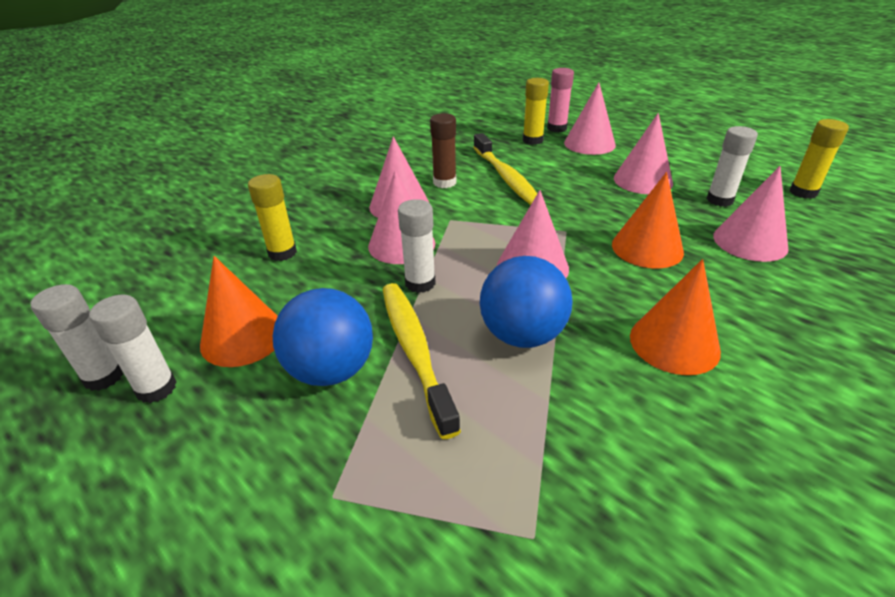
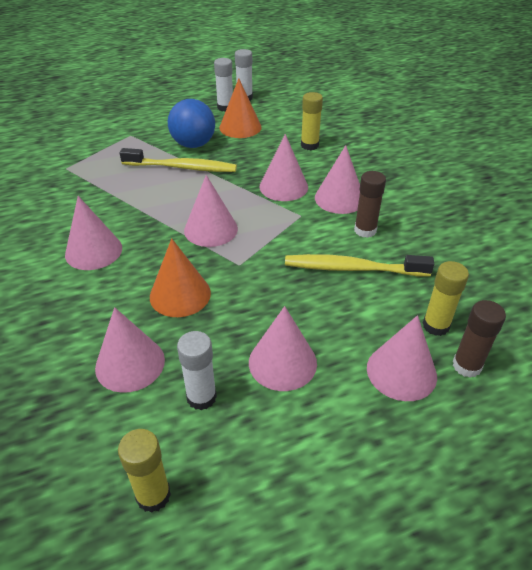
camera: 115 degrees right, 5 degrees up
white glue stick [398,199,436,293] -> none
blue ball [480,256,573,348] -> none
pink glue stick [547,68,574,132] -> brown glue stick [453,300,506,378]
orange cone [630,259,721,375] -> pink cone [65,196,122,270]

